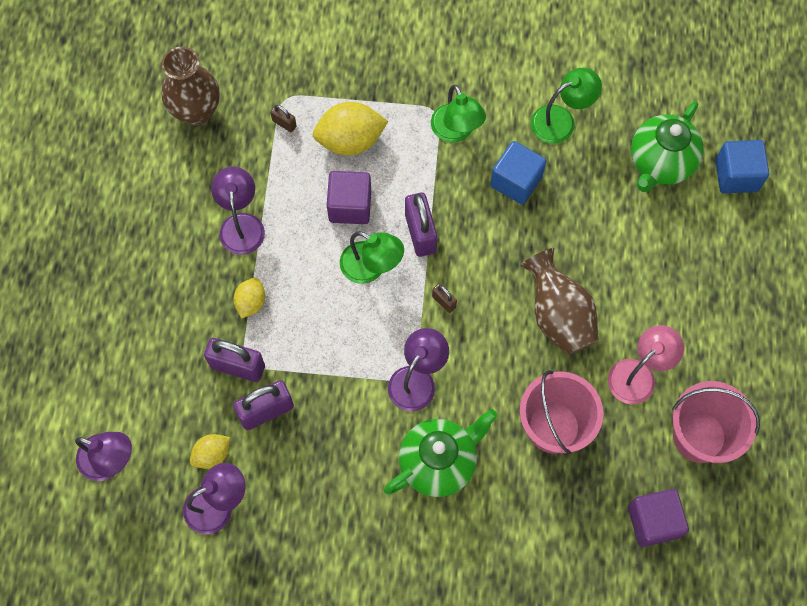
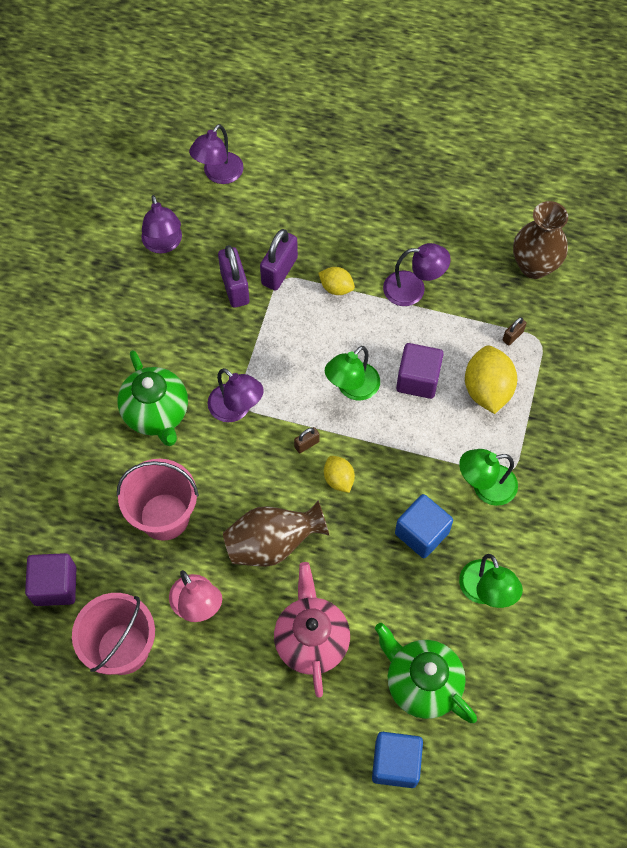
camera: 100 degrees right, 5 degrees down
yellow lemon [190,434,230,469] -> yellow lemon moved to [324,456,355,493]
purple padlock [405,193,437,257] -> none
none -> pink teapot [274,562,350,698]

